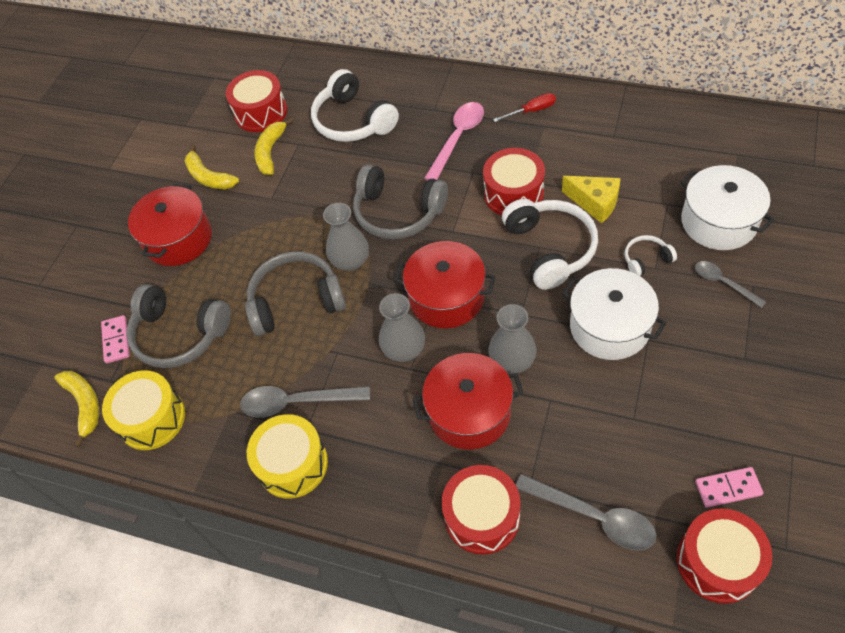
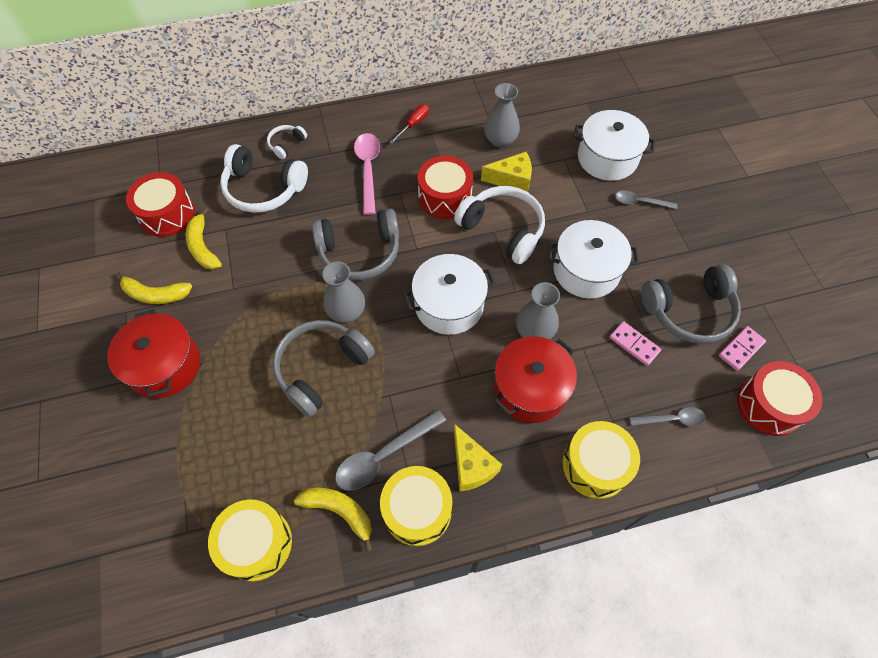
camera: 40 degrees left, 5 degrees up
yellow banana [54,371,99,447] -> yellow banana moved to [294,488,373,552]
pink domino [101,315,130,363] -> pink domino moved to [609,321,661,366]
grey headphones [126,284,231,368] -> grey headphones moved to [641,264,741,344]
grey vase [379,293,425,362] -> grey vase moved to [484,83,520,148]
red pot [394,241,495,329] -> white pot [403,254,496,335]
red drum [441,465,520,555] -> yellow drum [563,421,640,499]
grey spoon [516,474,656,551] -> grey spoon [629,407,705,426], size x0.61
white headphones [625,235,677,276] -> white headphones moved to [267,125,307,159]
none -> yellow cheese [454,424,502,491]

